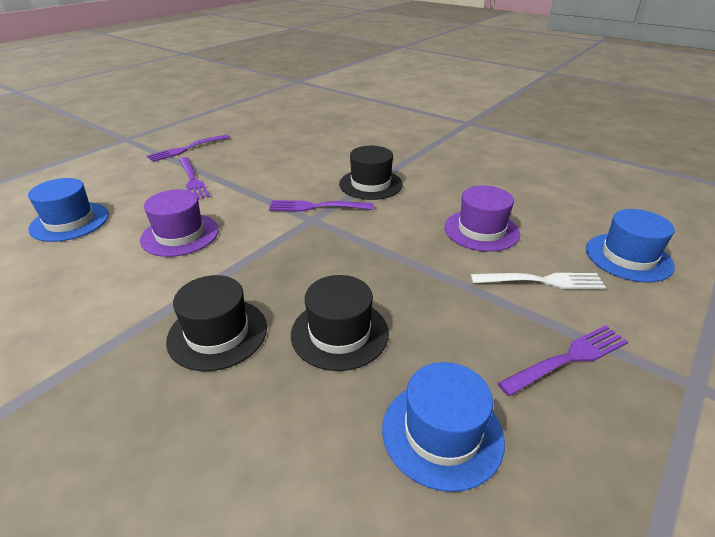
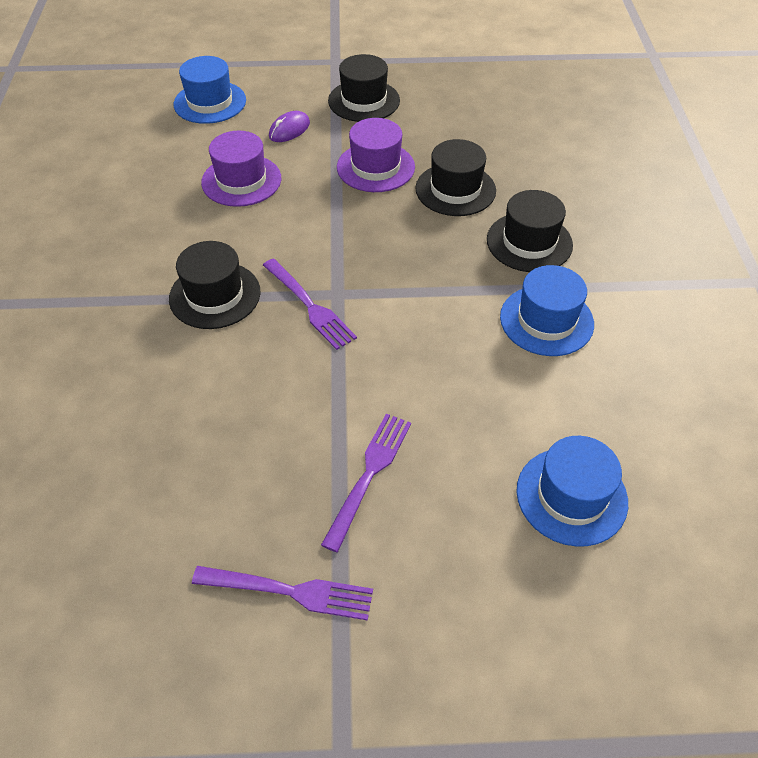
camera: 130 degrees left, 15 degrees up
purple hat [140,189,219,257] -> purple hat moved to [337,118,415,192]
blue hat [382,362,505,492] -> blue hat moved to [500,265,594,356]
white fork [470,273,606,289] -> purple mouse [269,111,310,142]
purple fork [497,325,628,396] -> black hat [328,54,400,122]

